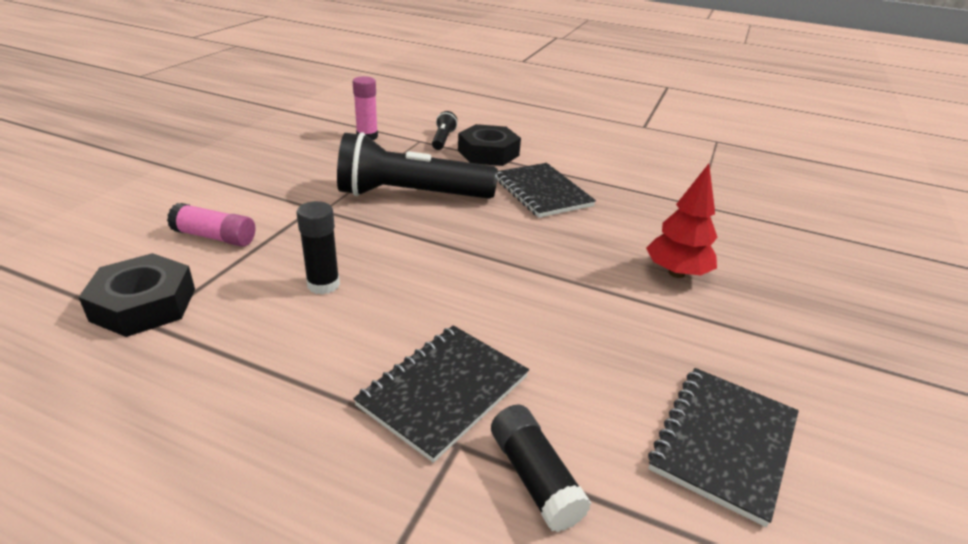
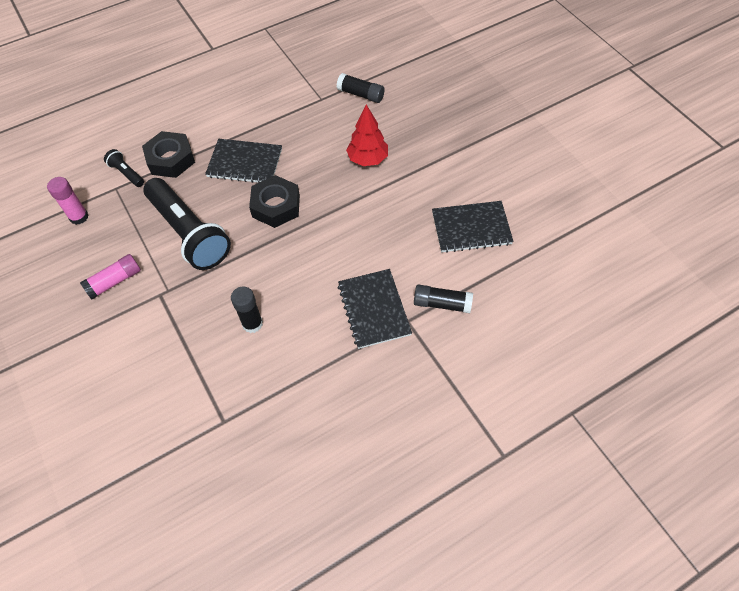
camera: 50 degrees left, 25 degrees up
black nut [79,253,195,337] -> black nut moved to [249,175,300,228]
pink glue stick [167,203,255,247] -> pink glue stick moved to [80,254,141,299]
black flashlight [337,132,498,199] -> black flashlight turned 75 degrees counterclockwise [144,178,231,270]
black notebook [648,368,799,527] -> black notebook turned 75 degrees counterclockwise [432,201,514,253]
none -> black glue stick [337,73,385,103]

